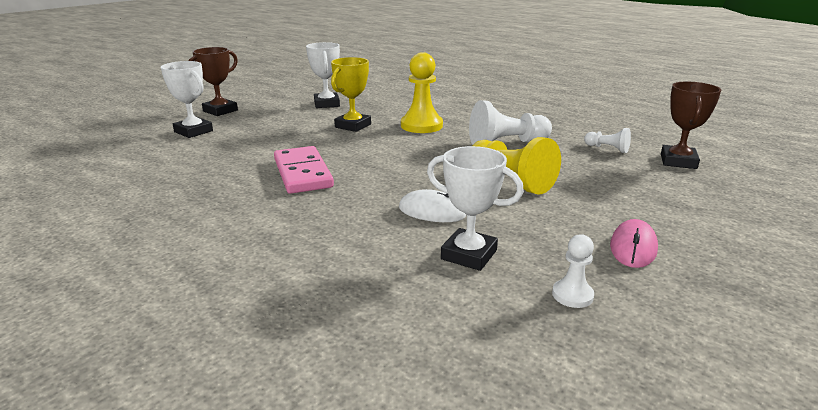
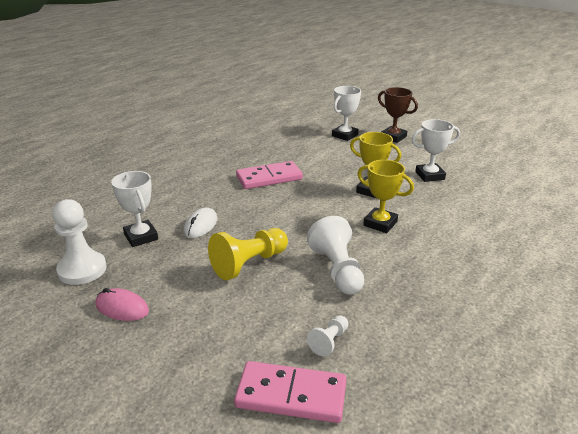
camera: 90 degrees right, 5 degrees up
yellow pawn [401,52,443,133] -> yellow trophy [358,160,414,233]
white trophy [427,146,524,271] -> white trophy turned 60 degrees counterclockwise [111,171,158,247]
white pawn [552,234,594,308] -> white pawn [52,199,107,285], size x1.92
brown trophy [661,82,721,169] -> pink domino [234,361,346,423]

